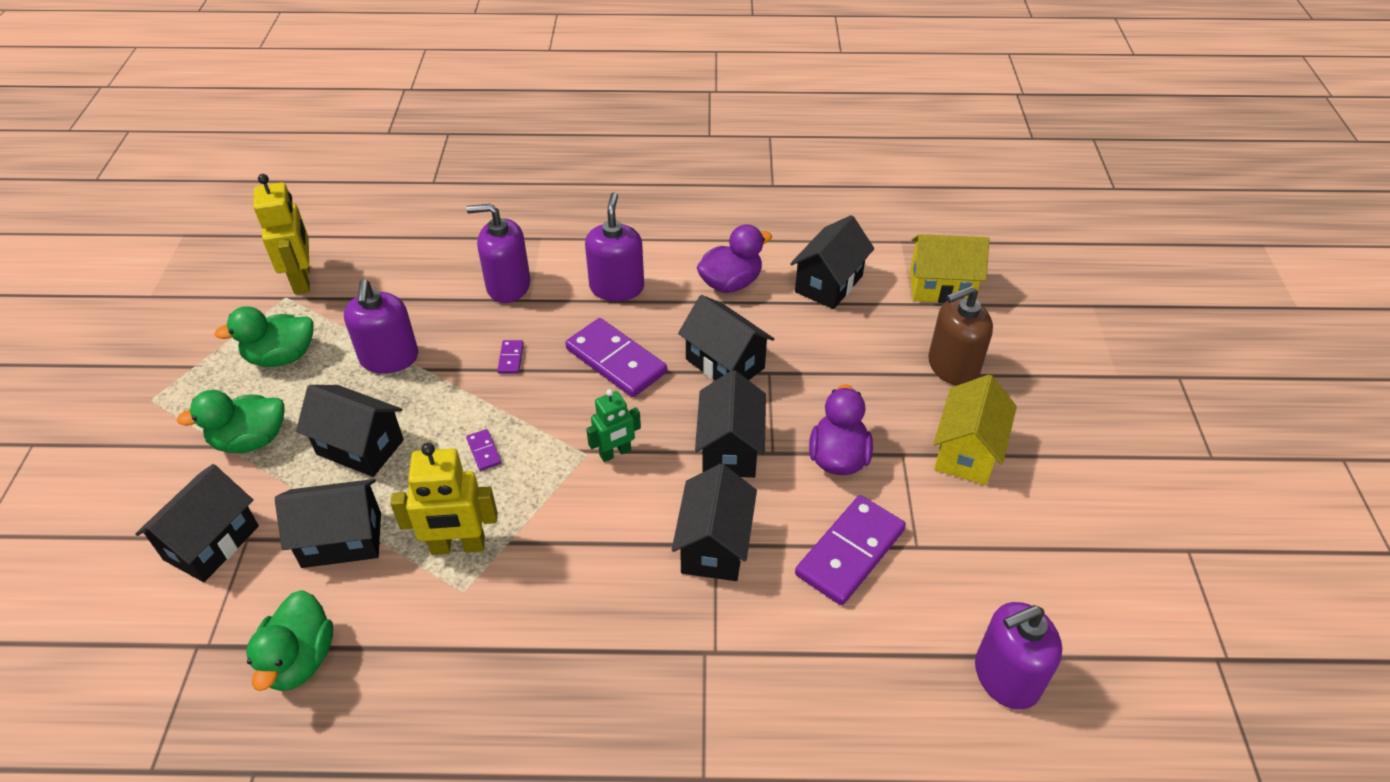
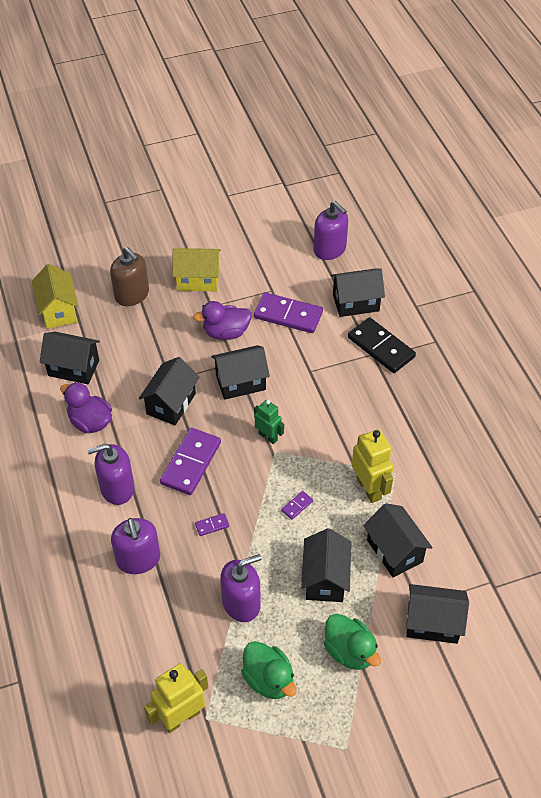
camera: 110 degrees left, 5 degrees up
green duck [246,590,333,691] -> none
black house [672,464,757,581] -> black house moved to [331,269,385,317]
none -> black domino [348,317,416,373]

